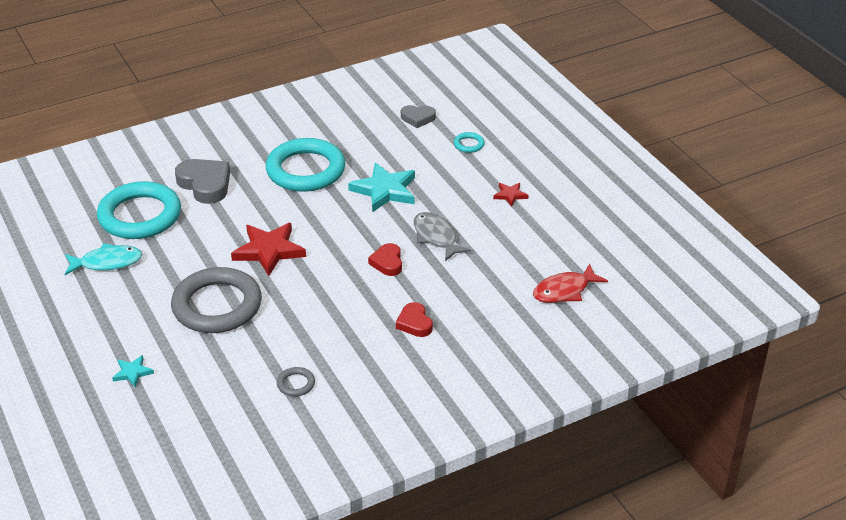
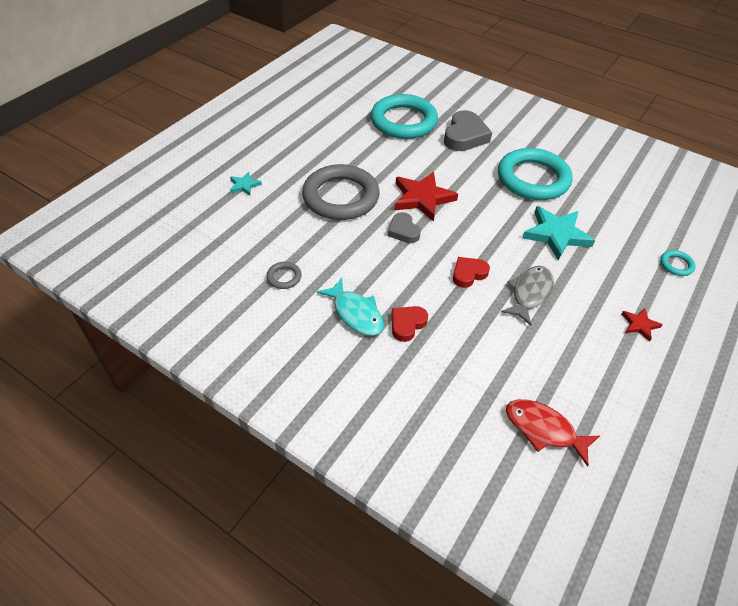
camera: 60 degrees right, 10 degrees up
turquoise fish [65,243,142,275] -> turquoise fish moved to [317,278,384,336]
grey heart [401,105,436,128] -> grey heart moved to [388,212,421,243]

